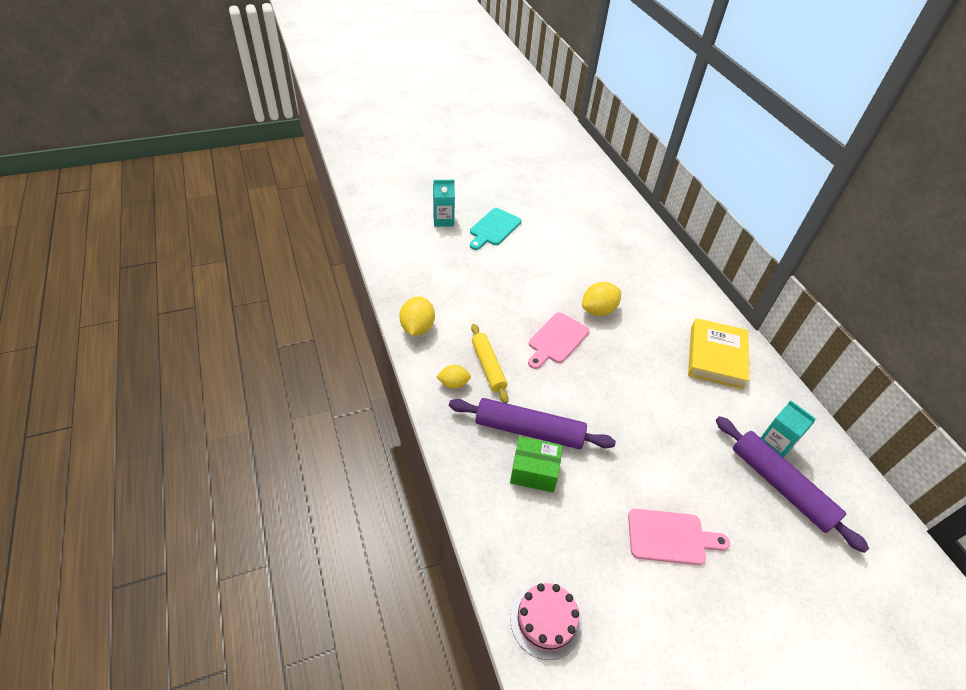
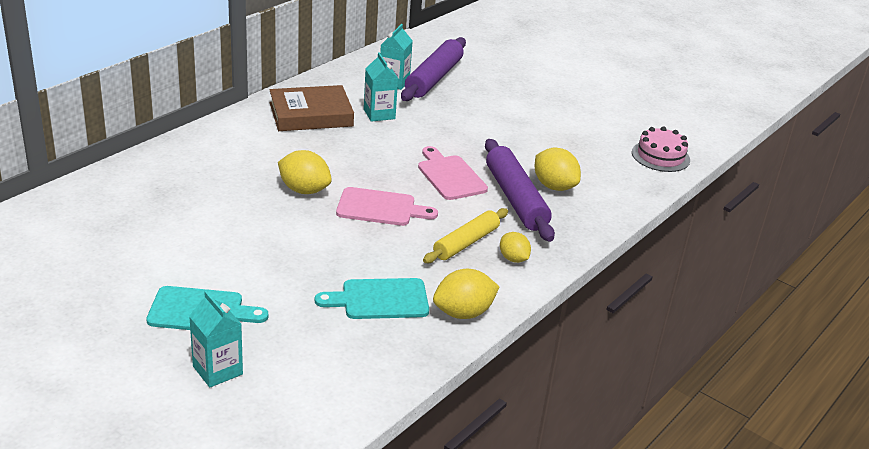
camera: 120 degrees left, 15 degrees down
green box [510,436,563,493] -> yellow lemon [535,148,581,191]
pink cutting board [628,509,730,565] -> pink cutting board moved to [418,146,488,200]
yellow book [688,318,749,389] -> brown book [270,85,354,131]
none -> turquoise cutting board [315,278,429,319]
none -> turquoise carton [364,53,398,122]

